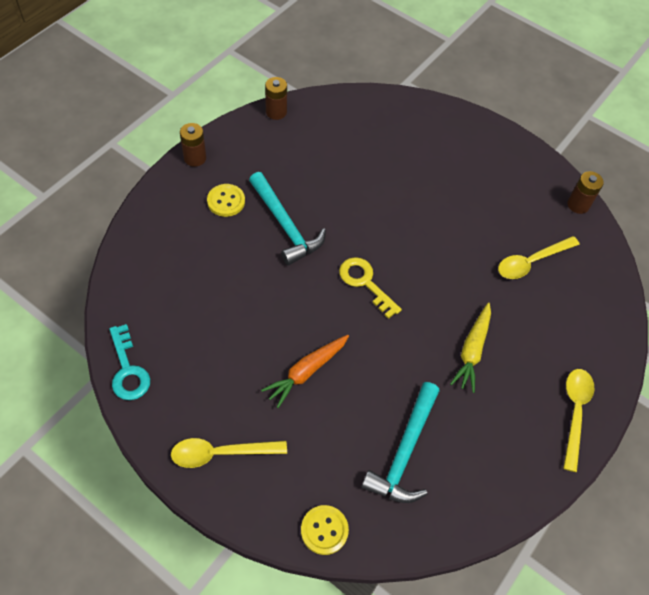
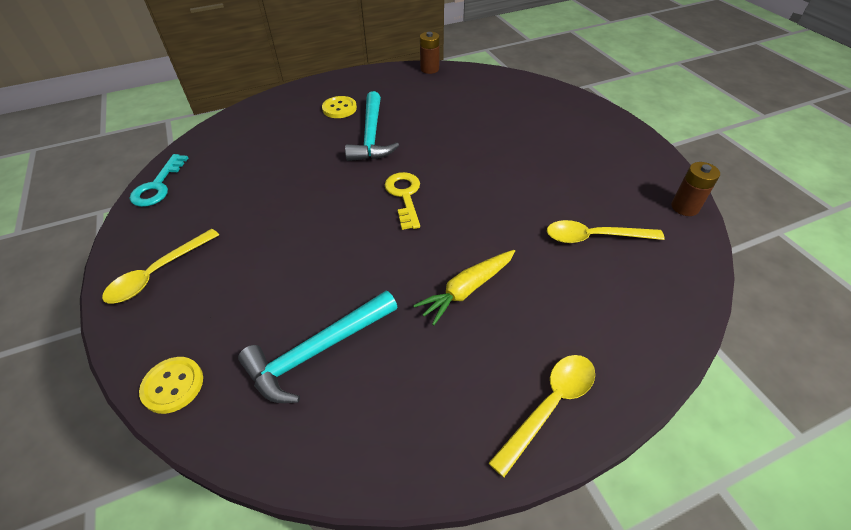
camera: 35 degrees right, 10 degrees down
yellow spoon [171,438,287,468] -> yellow spoon turned 75 degrees counterclockwise [102,229,219,304]
brown battery [180,123,206,167] -> none
orange carrot [261,335,349,408] -> none

